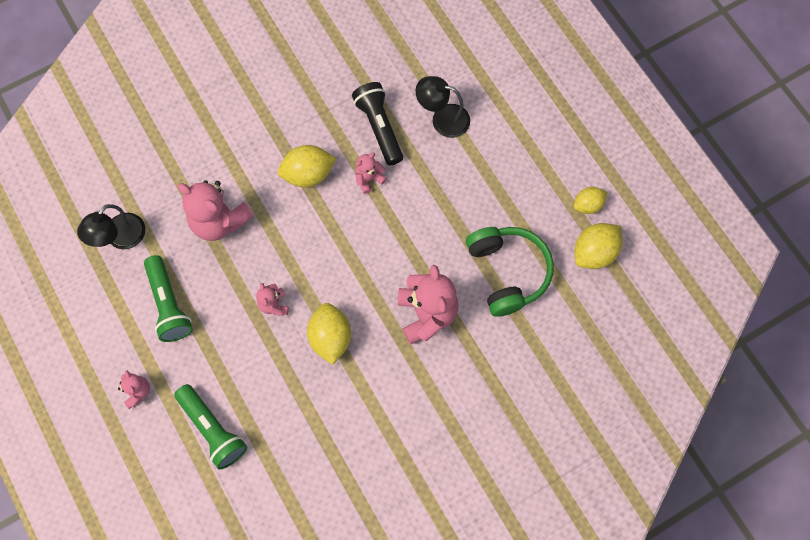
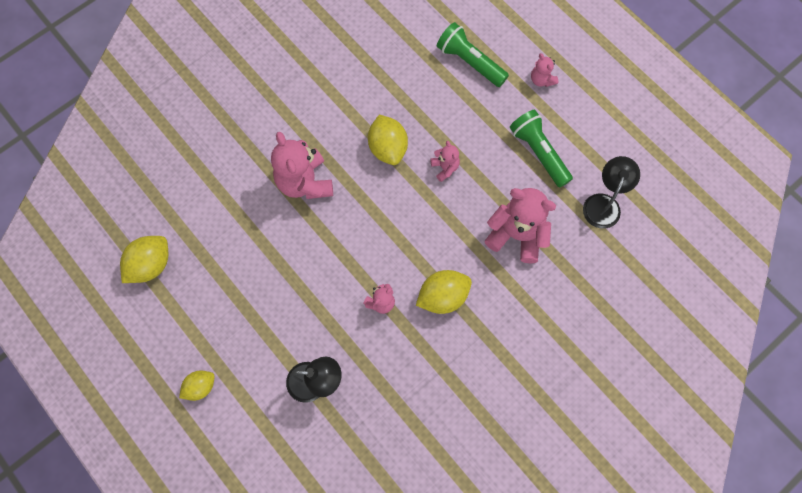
camera: 170 degrees right, 0 degrees up
black flashlight [352,82,403,165] -> none
green headphones [466,227,554,317] -> none
yellow lemon [574,187,608,214] -> yellow lemon moved to [179,371,215,401]

